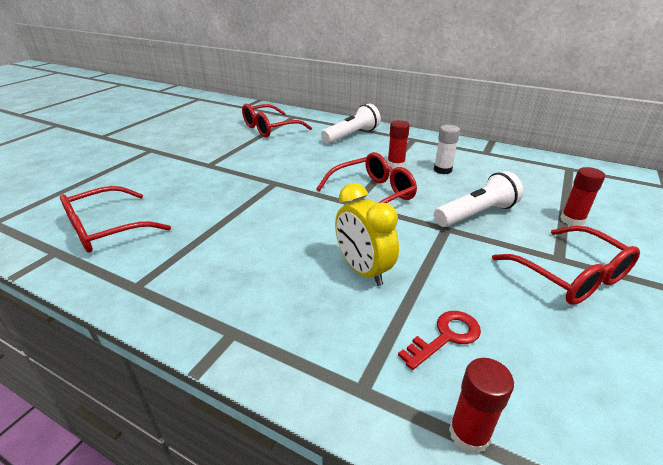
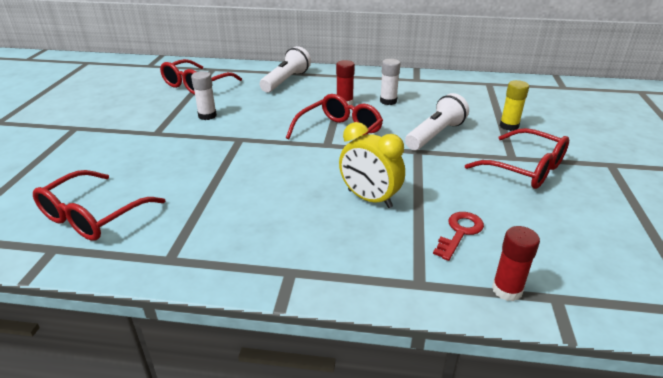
camera: 20 degrees left, 0 degrees up
red glue stick [560,167,605,226] -> yellow glue stick [500,80,529,131]
none -> white glue stick [191,71,217,120]

